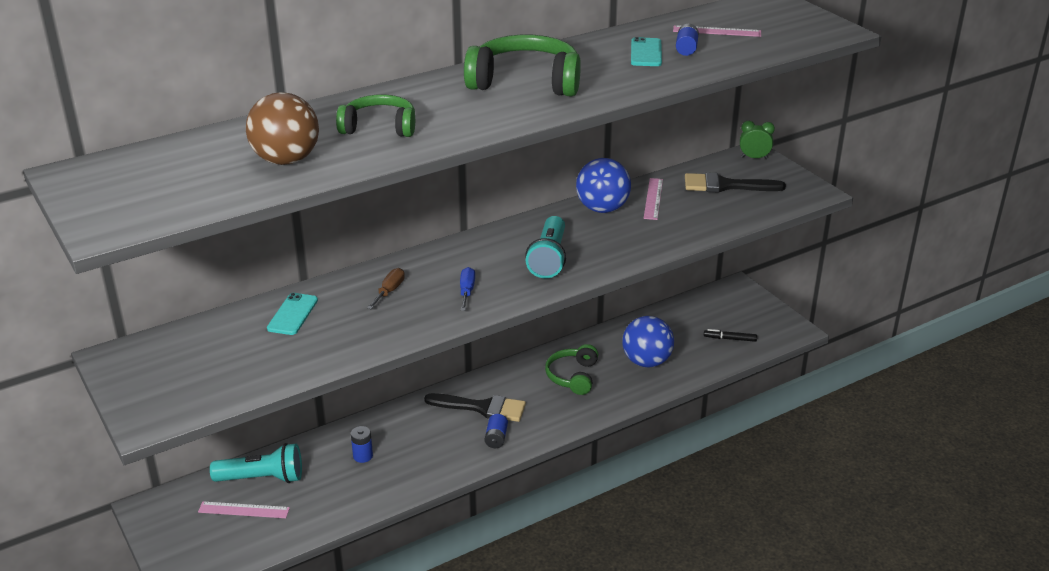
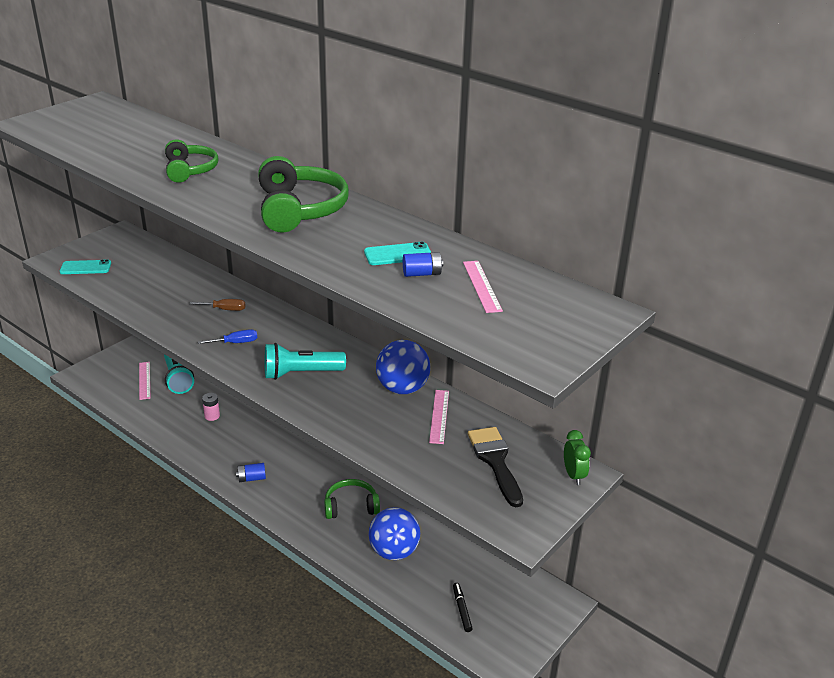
camera: 70 degrees right, 0 degrees up
brown ball [246,92,319,165] -> none
turquoise phone [267,293,318,335] -> turquoise phone moved to [60,260,111,274]
blue battery [351,426,373,463] -> pink battery [202,393,220,421]
black brush [424,393,526,422] -> none
pink ruler [644,178,663,220] -> pink ruler turned 75 degrees counterclockwise [429,390,449,444]

